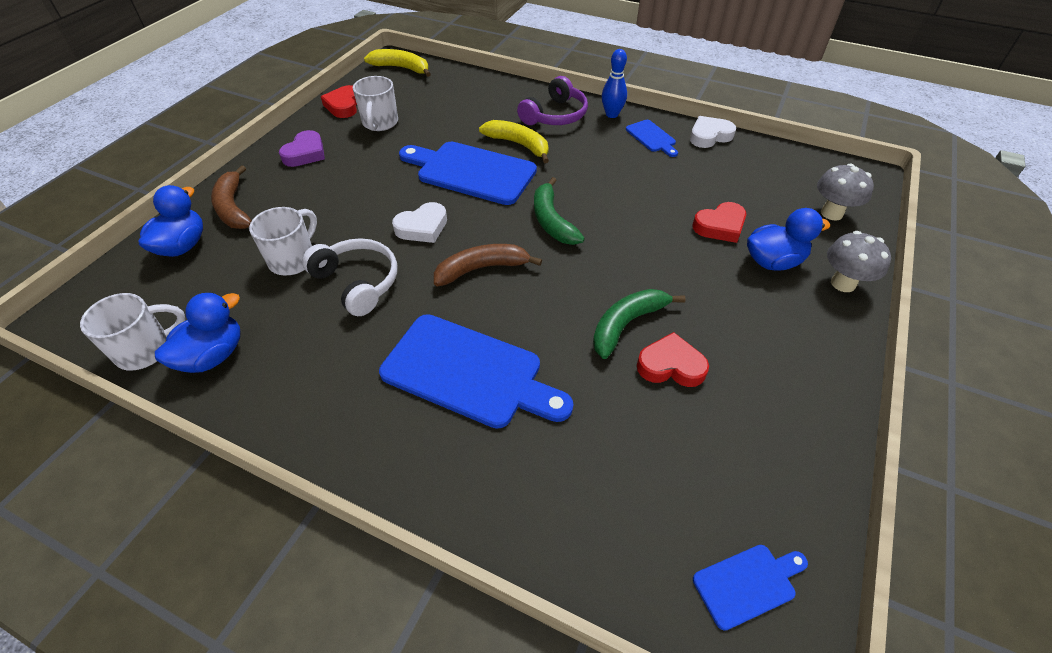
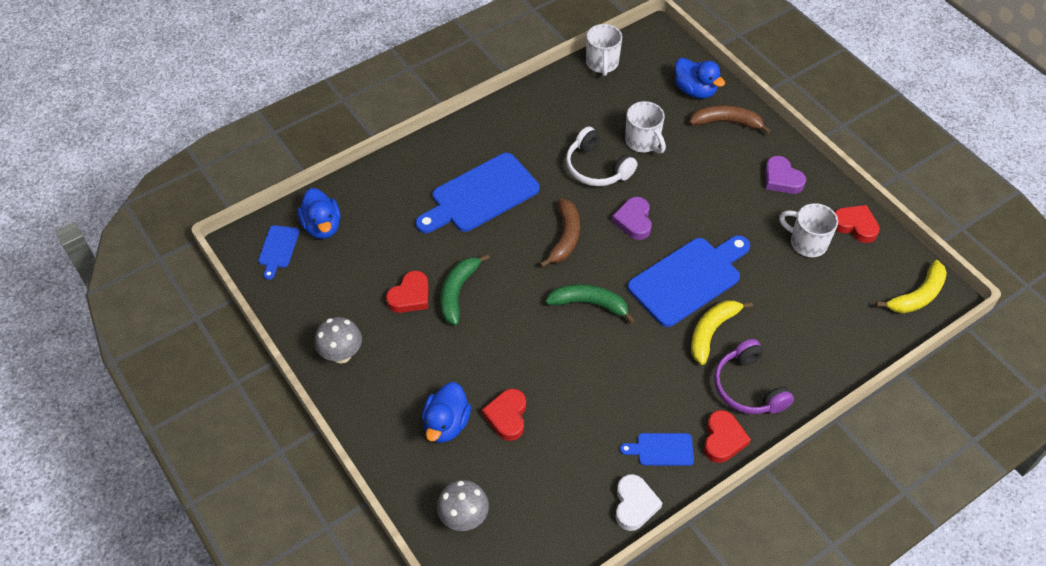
camera: 120 degrees right, 5 degrees up
blue duck [155,292,240,373] -> blue duck moved to [297,188,340,239]
white headphones [302,238,397,316] -> white headphones turned 60 degrees clockwise [566,127,638,186]
white heart [392,202,447,243] -> purple heart [612,197,652,240]
yellow banana [479,120,549,163] -> yellow banana turned 150 degrees clockwise [691,300,753,365]
green banana [593,289,686,359] -> green banana turned 150 degrees counterclockwise [440,254,490,326]
blue bowling pin [602,49,627,118] -> red heart [704,410,751,463]
grey mushroom [827,231,891,292] -> grey mushroom moved to [314,317,362,363]

